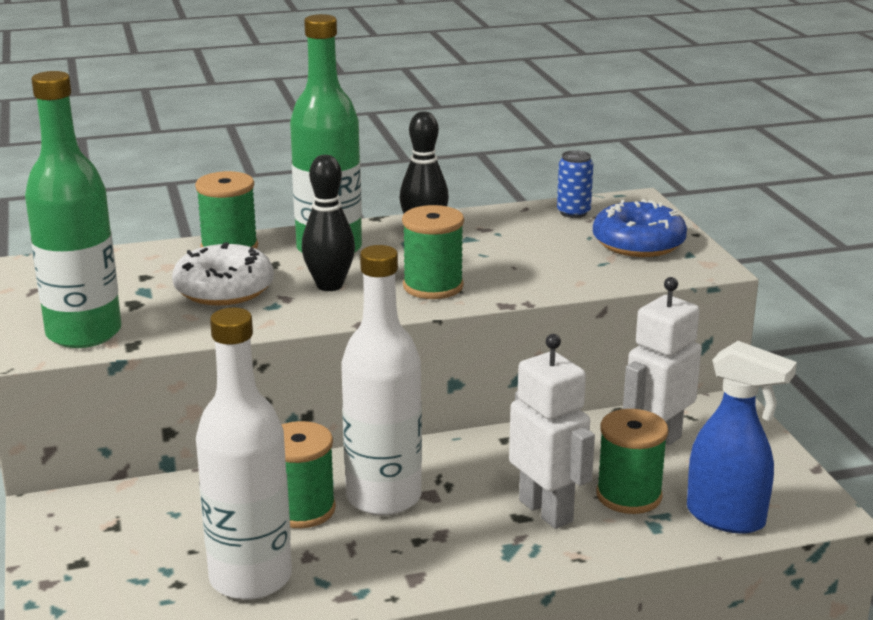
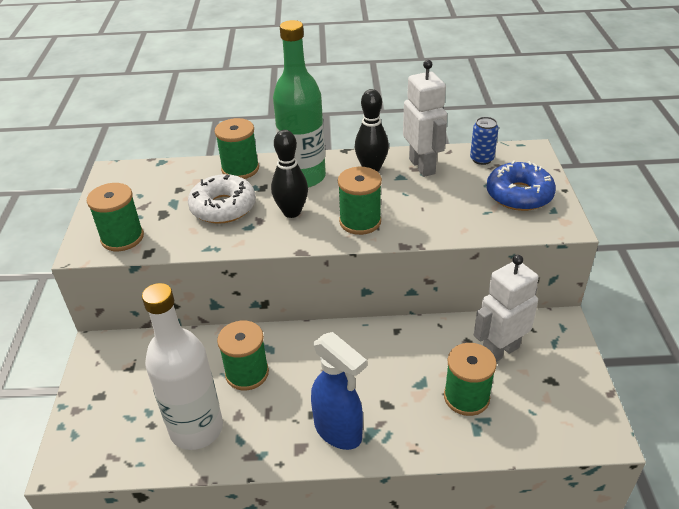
camera: 15 degrees right, 15 degrees up
green bottle [25,71,121,348] -> green spool [87,183,144,251]
white bottle [341,245,422,516] -> none
white robot [509,334,595,529] -> white robot moved to [403,60,447,177]
blue spray bottle [687,341,797,534] -> blue spray bottle moved to [311,332,367,450]

